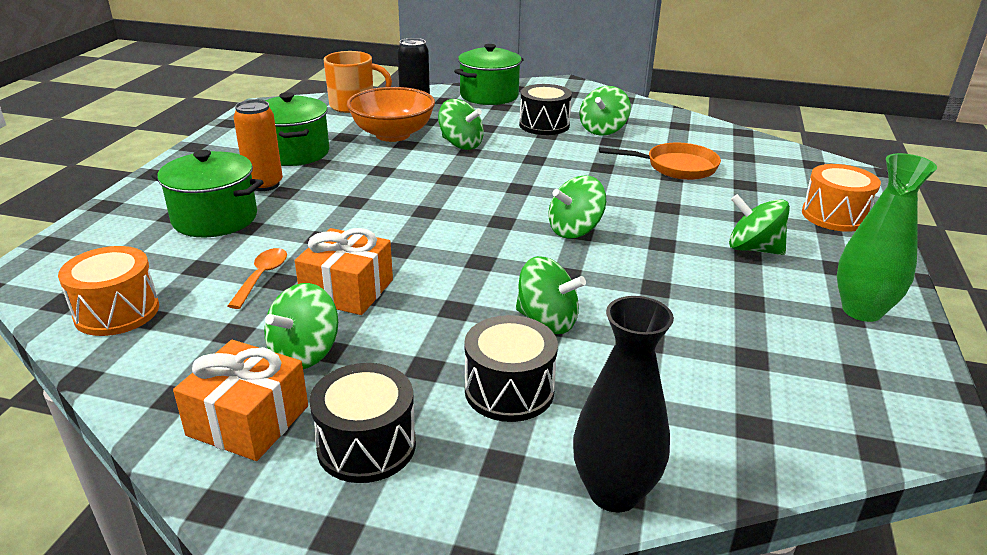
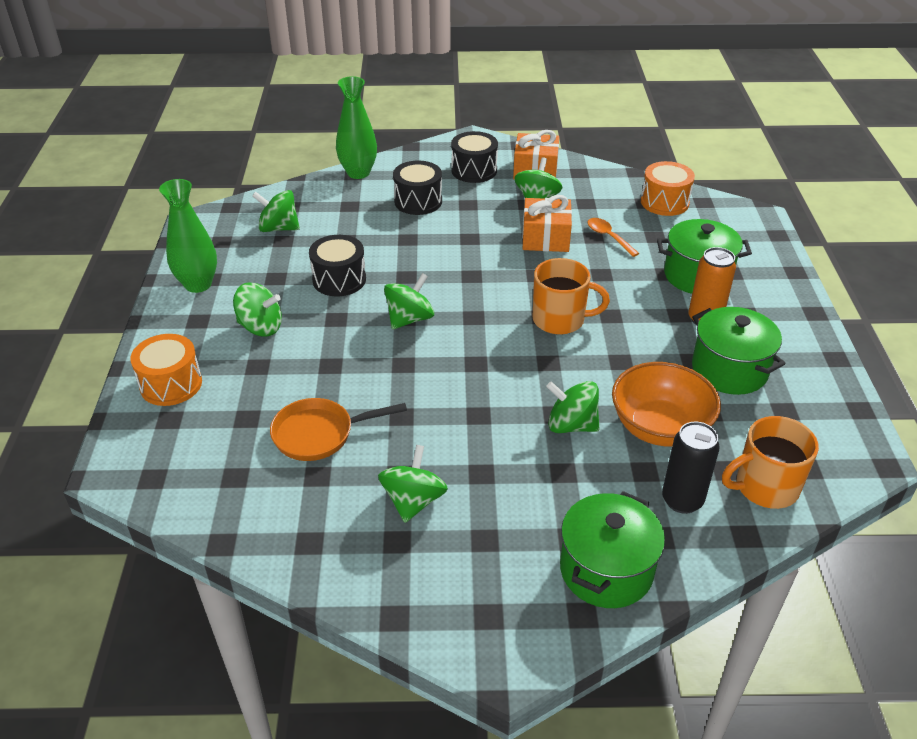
camera: 165 degrees right, 10 degrees up
orange spoon [228,248,287,309] -> orange spoon turned 150 degrees clockwise [587,218,639,257]
green spinning top [516,256,586,334] -> green spinning top moved to [252,190,300,232]
black drum [519,84,572,135] -> black drum moved to [309,235,366,296]
black vase [573,296,674,513] -> green vase [336,76,377,179]
none -> orange mug [533,258,610,335]

